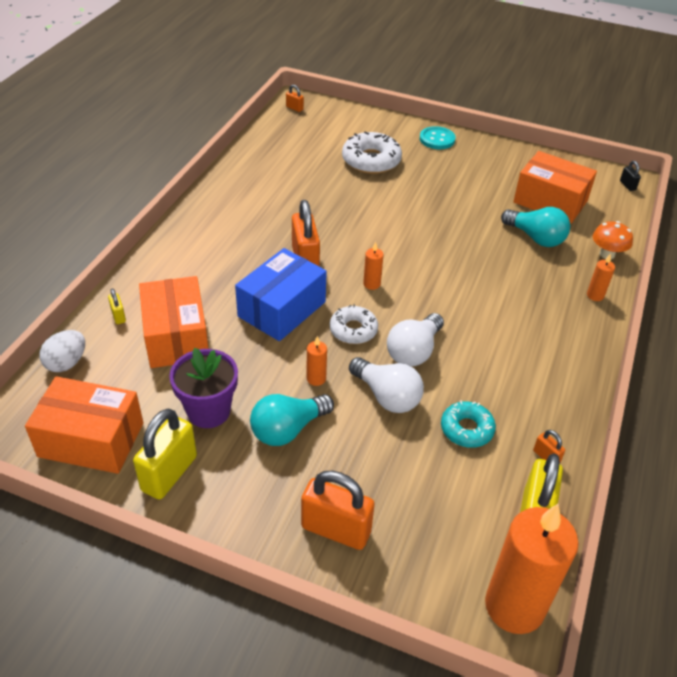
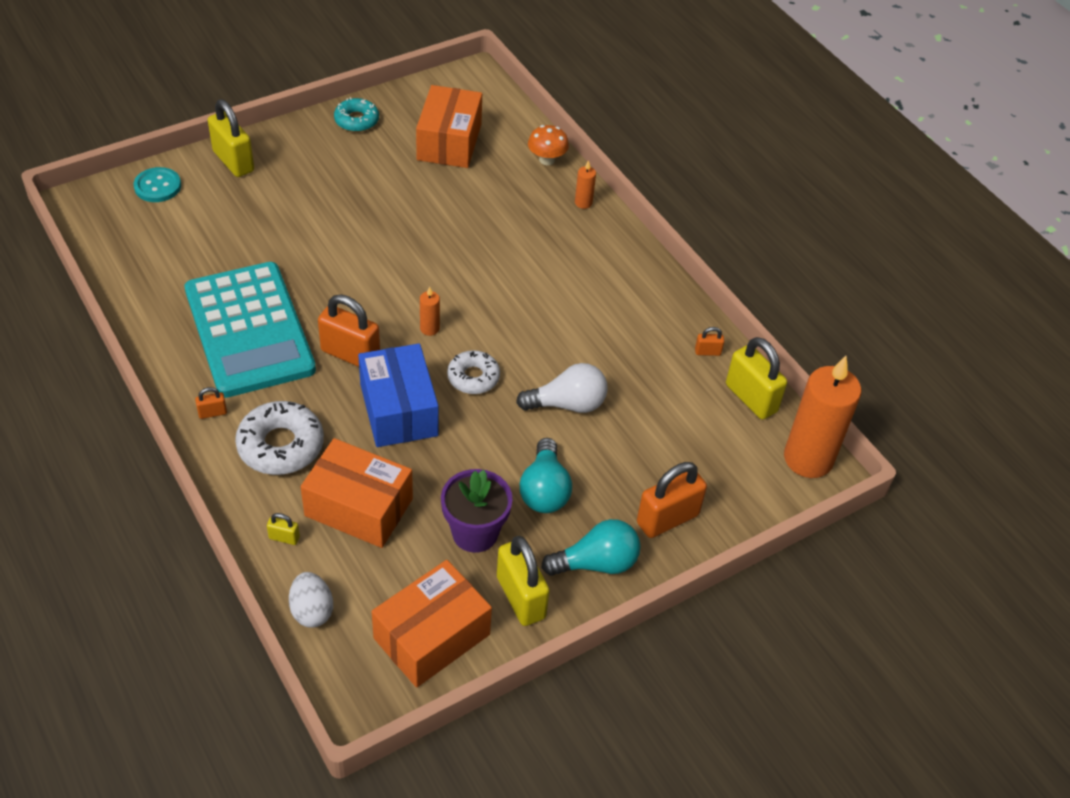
camera: 55 degrees left, 5 degrees up
orange padlock [286,85,304,112] -> orange padlock moved to [195,387,227,419]
orange candle [307,336,327,386] -> none
white donut [342,131,402,174] -> white donut moved to [235,401,324,475]
white light bulb [387,313,444,367] -> none
turquoise button [420,126,456,149] -> turquoise button moved to [134,167,181,202]
turquoise donut [441,401,496,448] -> turquoise donut moved to [334,97,379,132]
turquoise light bulb [501,207,570,247] -> turquoise light bulb moved to [541,519,641,576]
orange box [513,151,597,224] -> orange box turned 60 degrees counterclockwise [416,85,482,168]
black padlock [620,161,641,191] -> none
none -> turquoise calculator [184,262,316,398]
none -> yellow padlock [208,99,254,177]

